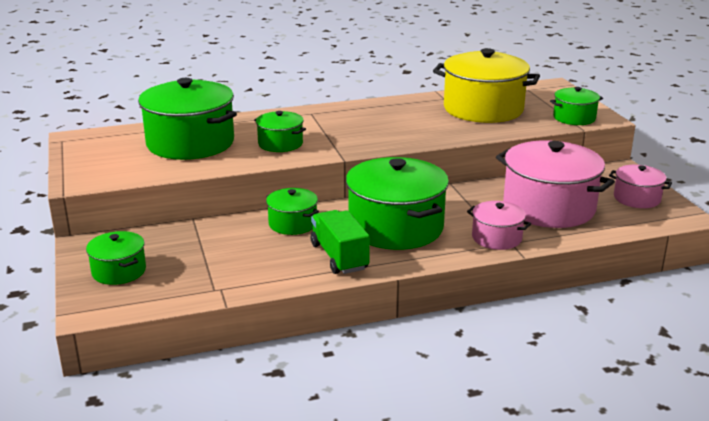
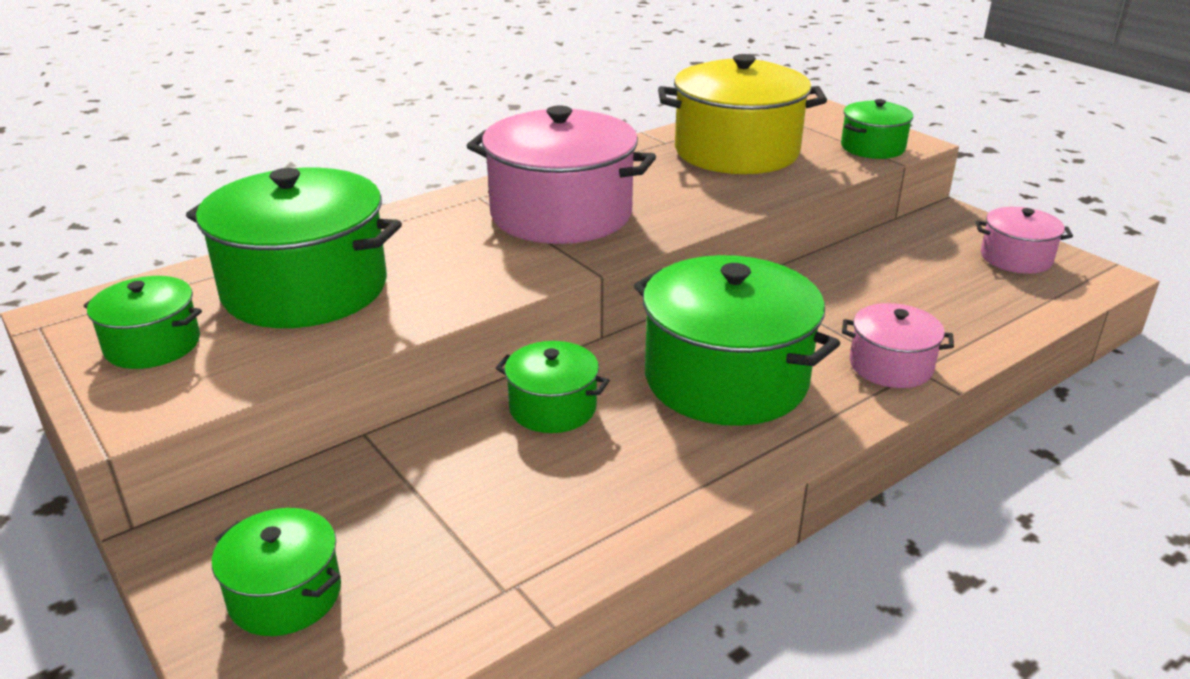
camera: 20 degrees left, 5 degrees up
green pot [254,111,306,152] -> green pot moved to [84,276,202,369]
green truck [311,210,370,274] -> none
pink pot [496,140,615,228] -> pink pot moved to [467,105,656,244]

